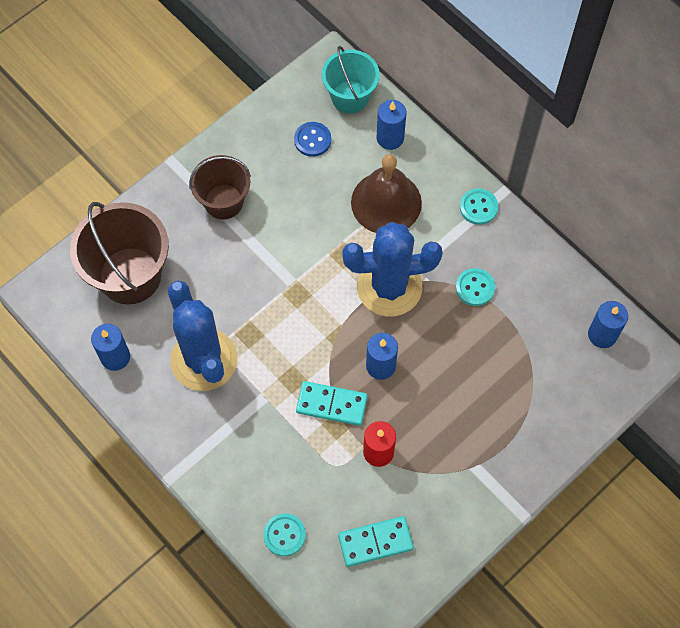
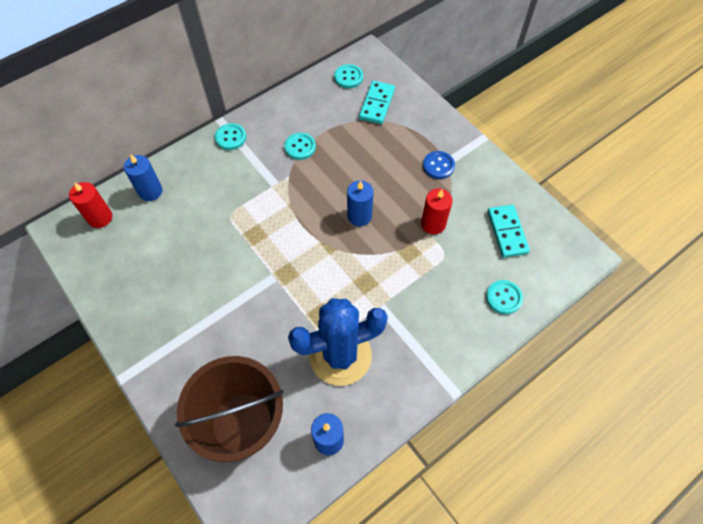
camera: 85 degrees left, 5 degrees down
brown bucket [189,155,251,219] -> none
blue button [294,122,331,157] -> blue button moved to [423,151,455,179]
turquoise domino [296,381,368,426] -> turquoise domino moved to [359,81,395,124]
turquoise bucket [322,46,380,113] -> red candle [69,182,112,228]
blue cactus [342,222,443,316] -> none
brown bell [351,154,422,233] -> none
blue candle [588,301,628,348] -> turquoise button [334,64,363,88]

